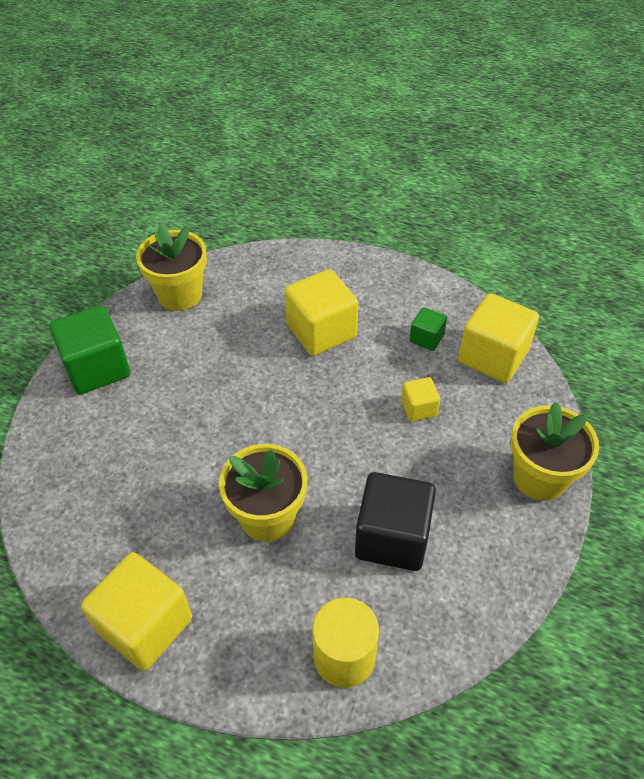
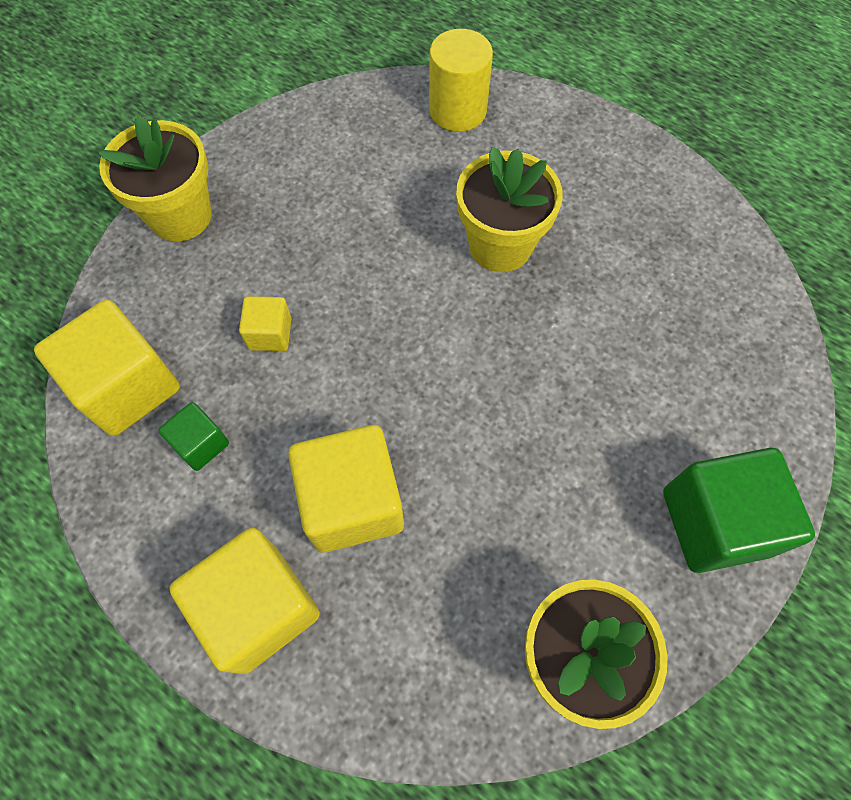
camera: 165 degrees left, 15 degrees up
yellow cube [81,552,192,671] -> yellow cube moved to [169,528,320,674]
black cube [355,472,436,571] -> none

